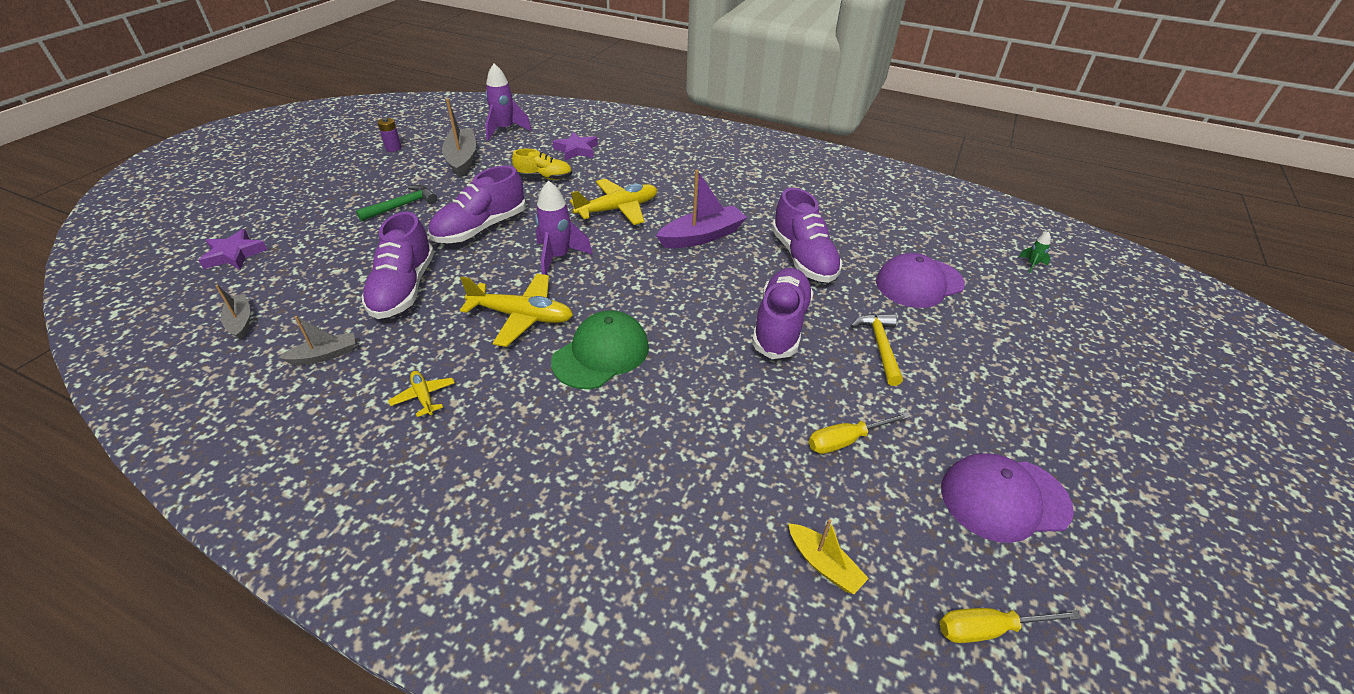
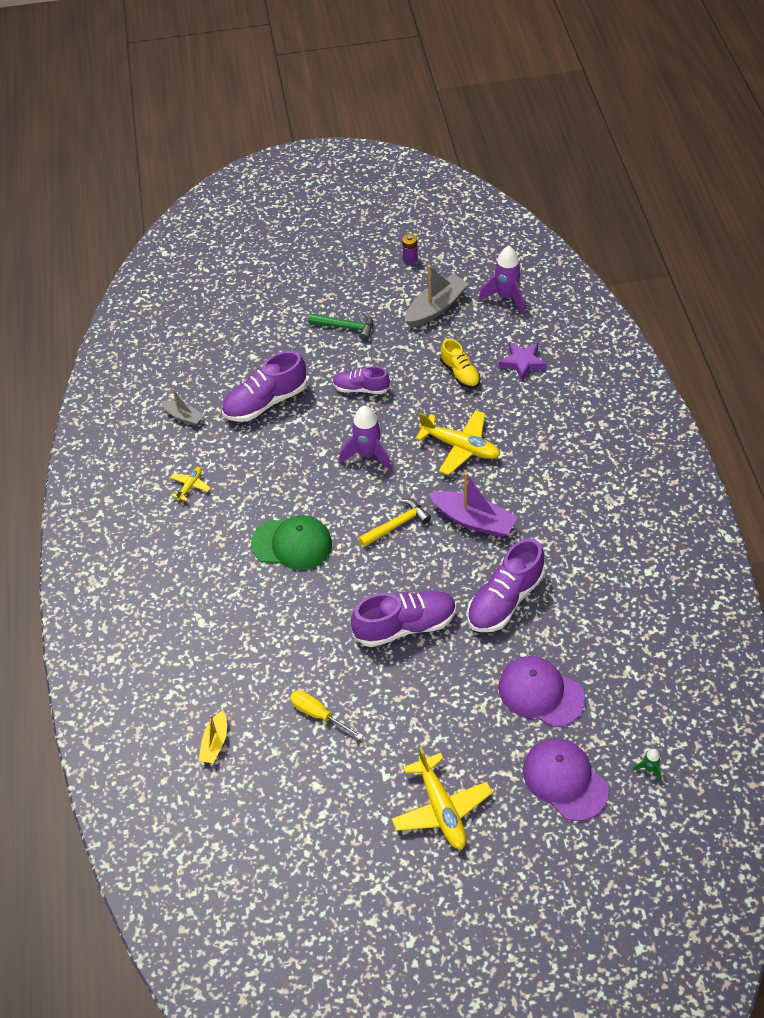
camera: 60 degrees right, 10 degrees up
purple star [198,229,268,270] -> none
grey boat [215,284,250,340] -> none
purple shoe [428,166,526,243] -> purple shoe [333,366,390,394], size x0.61
yellow plane [460,274,573,347] -> yellow plane moved to [392,747,493,850]
yellow hammer [851,314,903,386] -> yellow hammer moved to [358,499,431,547]
yellow screwdriver [939,608,1081,643] -> none
purple cap [941,453,1074,543] -> purple cap moved to [523,738,609,821]

